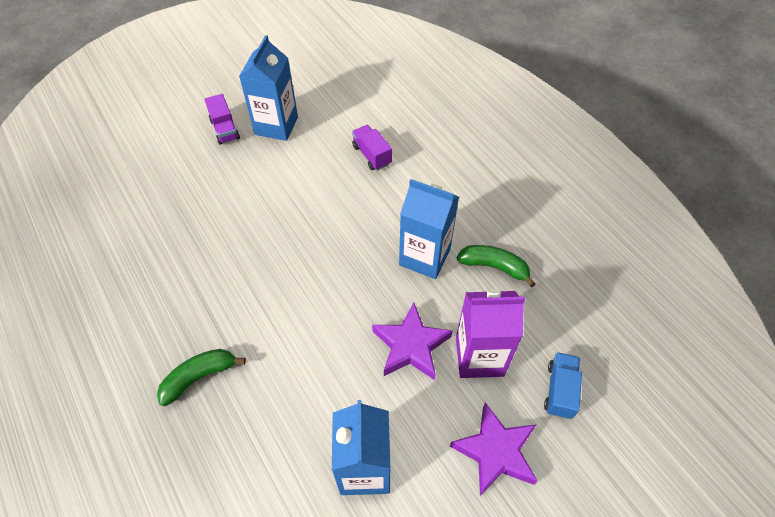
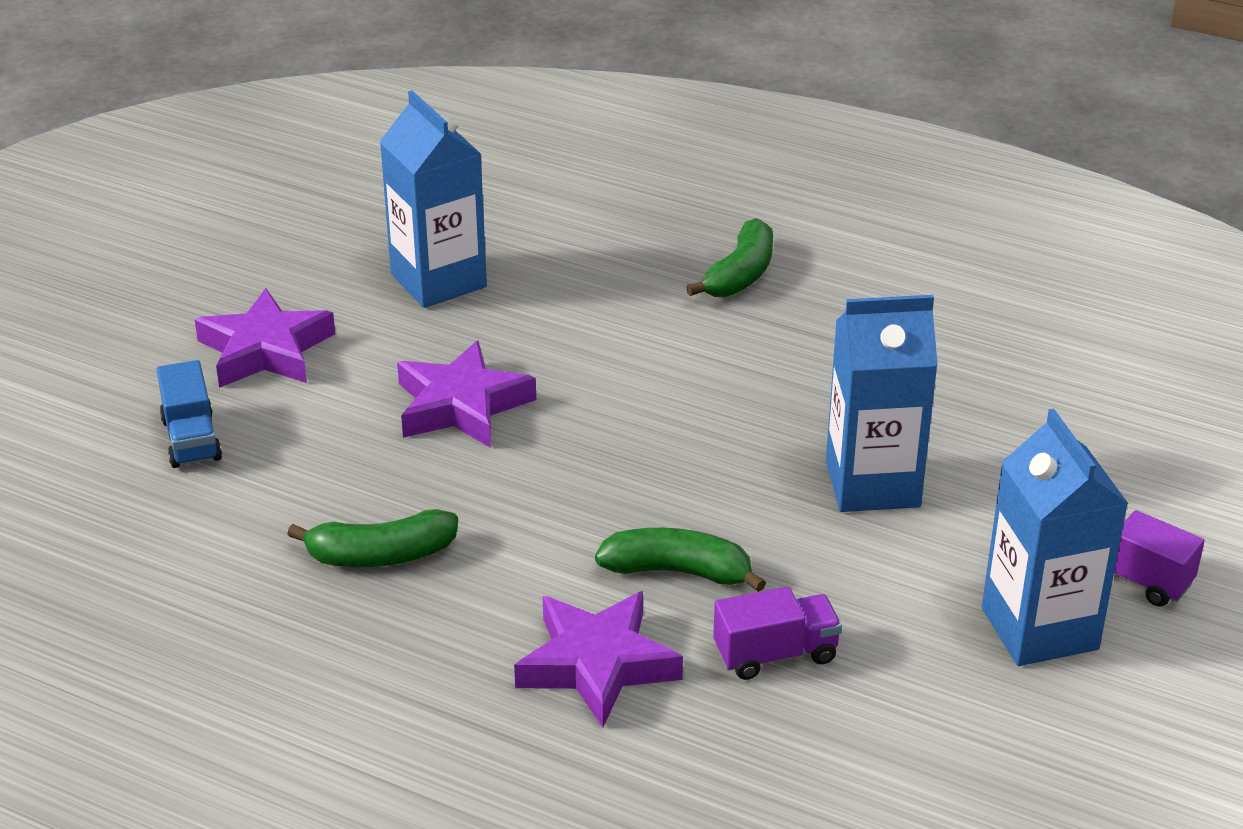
camera: 150 degrees right, 20 degrees down
purple truck [352,125,392,170] -> purple truck turned 45 degrees counterclockwise [713,587,842,680]
blue carton [399,179,459,279] -> blue carton moved to [826,295,938,512]
purple carton [456,290,525,378] -> none
none -> purple star [514,591,683,728]
none -> green banana [595,528,766,592]

